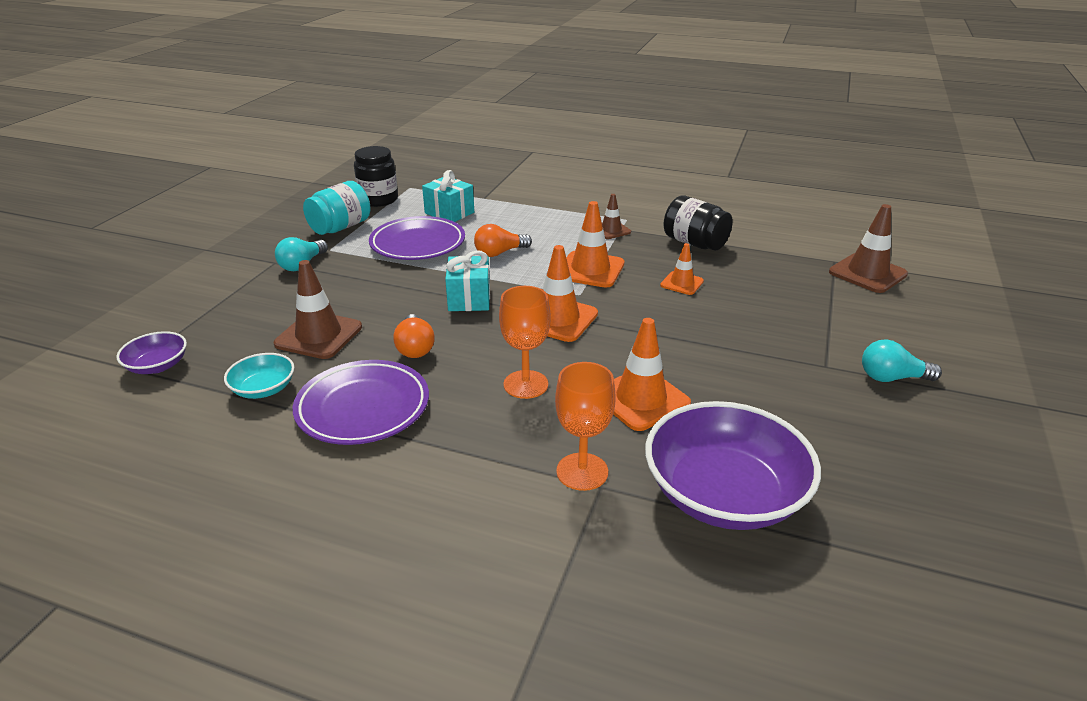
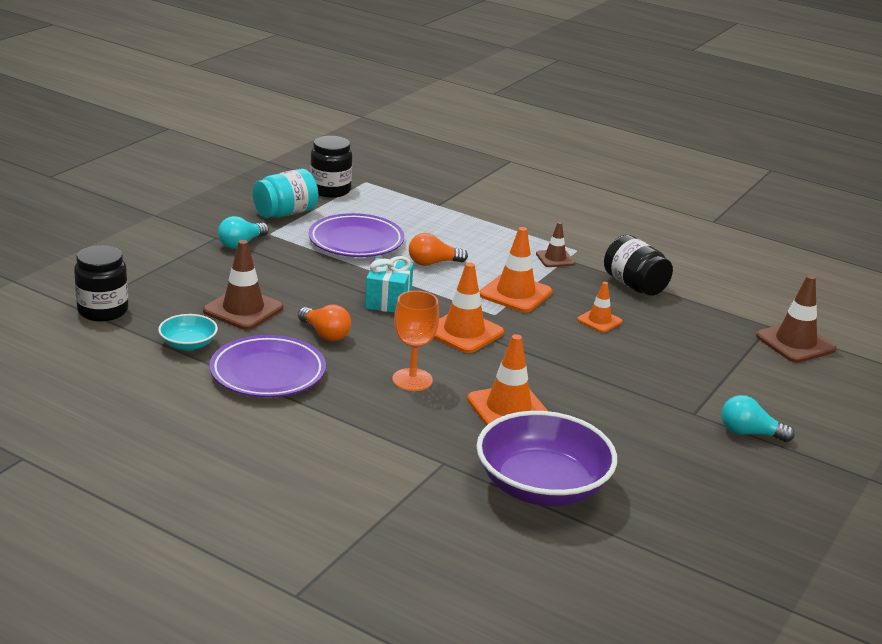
camera: 10 degrees right, 5 degrees down
purple bowl [116,331,187,374] -> black jar [74,245,128,322]
orange light bulb [393,314,434,358] -> orange light bulb turned 45 degrees counterclockwise [298,304,351,341]
turquoise gift [422,170,474,222] -> none
orange goblet [555,362,615,491] -> none

